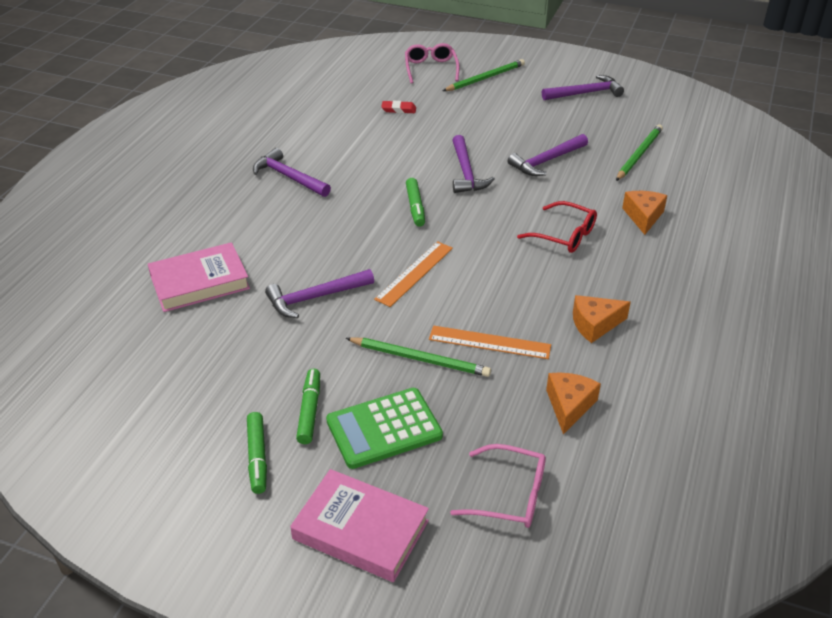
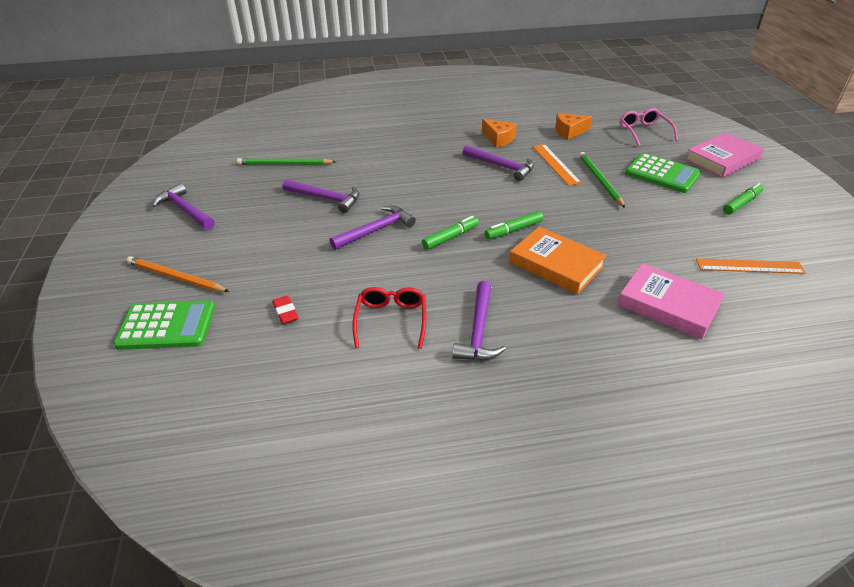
camera: 120 degrees left, 0 degrees up
purple hammer [265,269,374,318] -> purple hammer moved to [463,145,534,181]
pink book [290,469,429,582] -> pink book turned 60 degrees clockwise [685,132,764,178]
green marker [296,368,320,444] -> green marker moved to [484,211,543,239]
orange ruler [374,241,453,307] -> orange ruler moved to [696,258,806,274]
pink glasses [405,43,460,84] -> green calculator [113,300,215,350]
green pencil [443,59,525,91] -> orange pencil [127,256,230,292]
red glasses [517,201,597,253] -> red glasses moved to [352,287,426,349]
orange cheese [622,191,668,235] -> none
none -> orange book [509,227,607,294]

